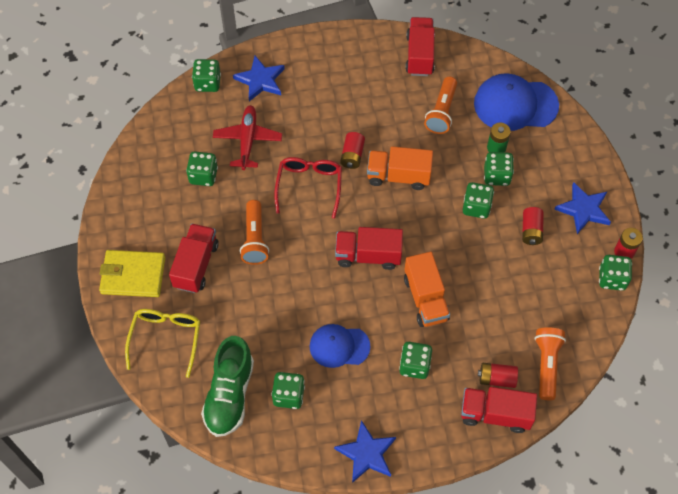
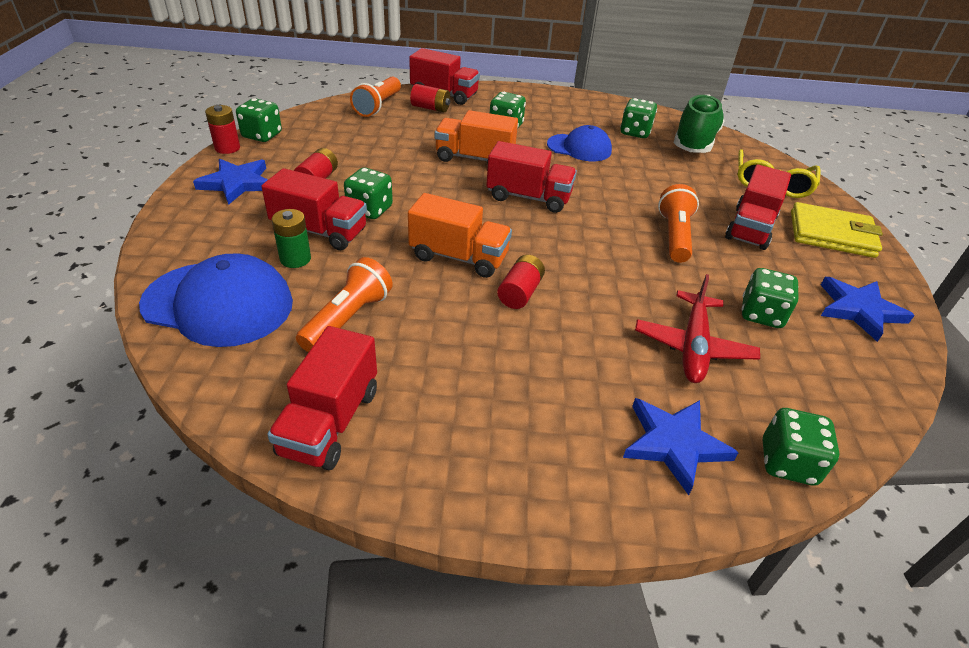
camera: 170 degrees left, 20 degrees down
red glasses [274,157,342,219] -> none
blue star [334,420,396,483] -> blue star moved to [821,277,915,342]
orange truck [404,252,450,327] -> orange truck turned 75 degrees counterclockwise [435,110,518,162]
green dice [484,152,514,186] -> red truck [261,168,367,250]

